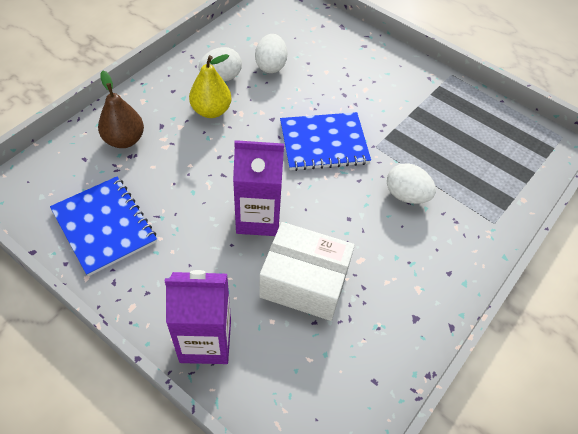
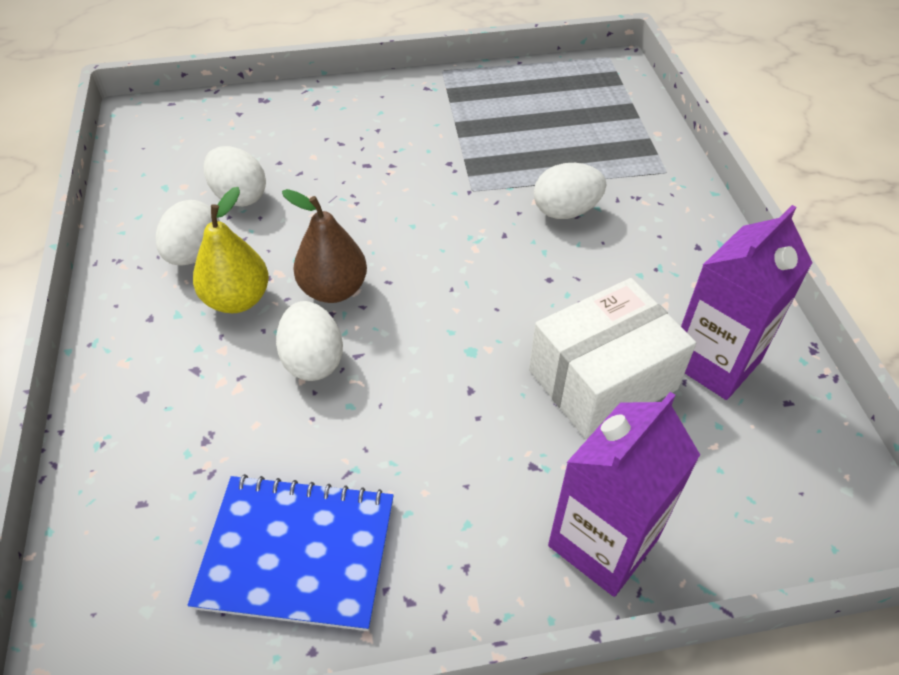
camera: 45 degrees left, 5 degrees down
brown pear [98,71,144,148] -> brown pear moved to [282,189,367,303]
purple carton [233,140,284,236] -> purple carton moved to [681,205,812,400]
blue notebook [280,112,371,171] -> none
none -> white egg [276,301,343,381]

